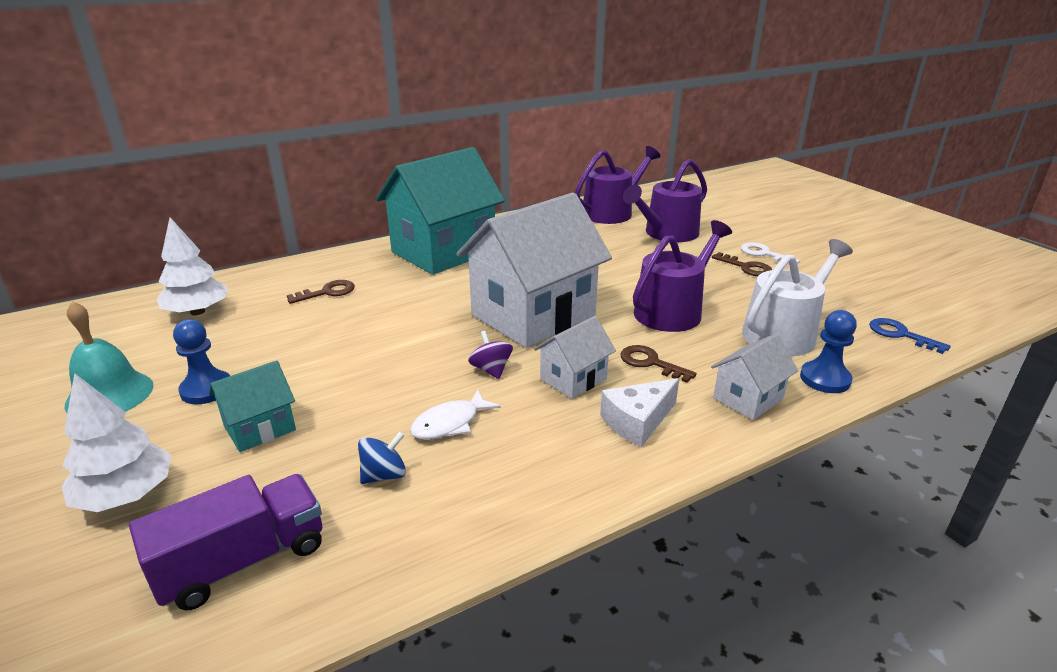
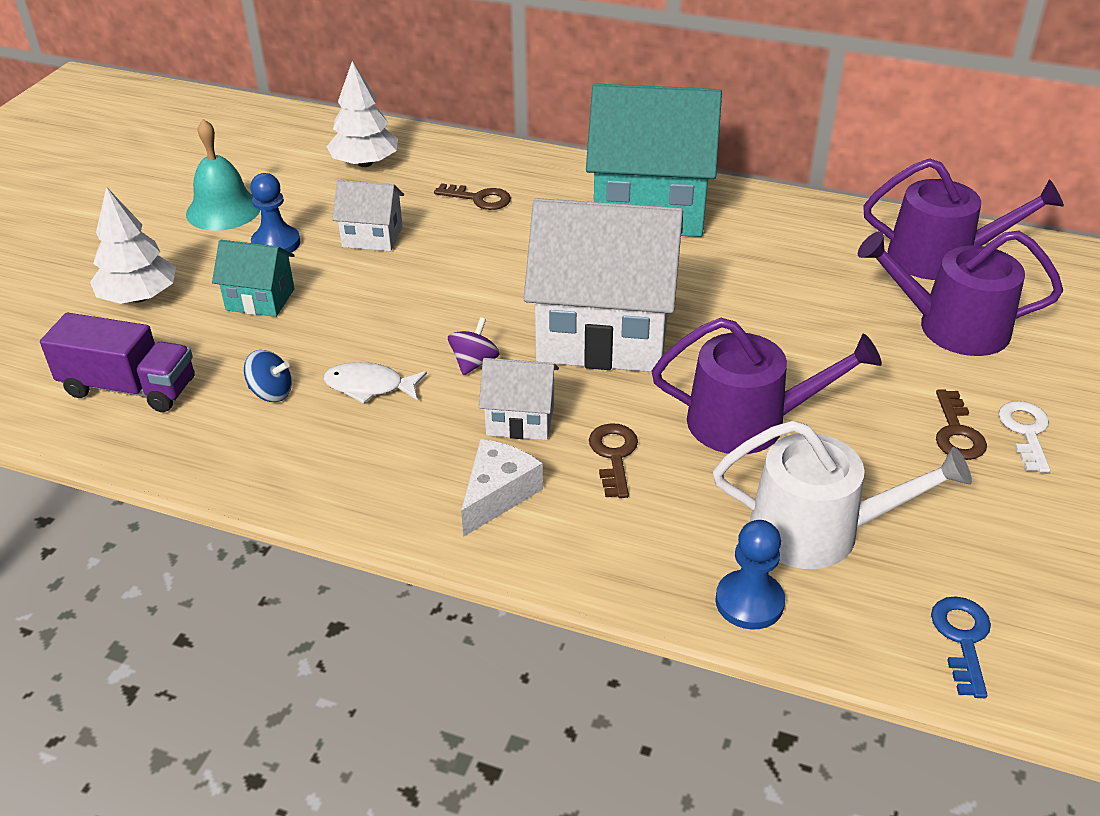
camera: 50 degrees right, 10 degrees up
white cheese [600,378,679,447] -> white cheese turned 105 degrees clockwise [461,439,543,537]
white house [711,334,798,420] -> white house moved to [332,180,404,251]

